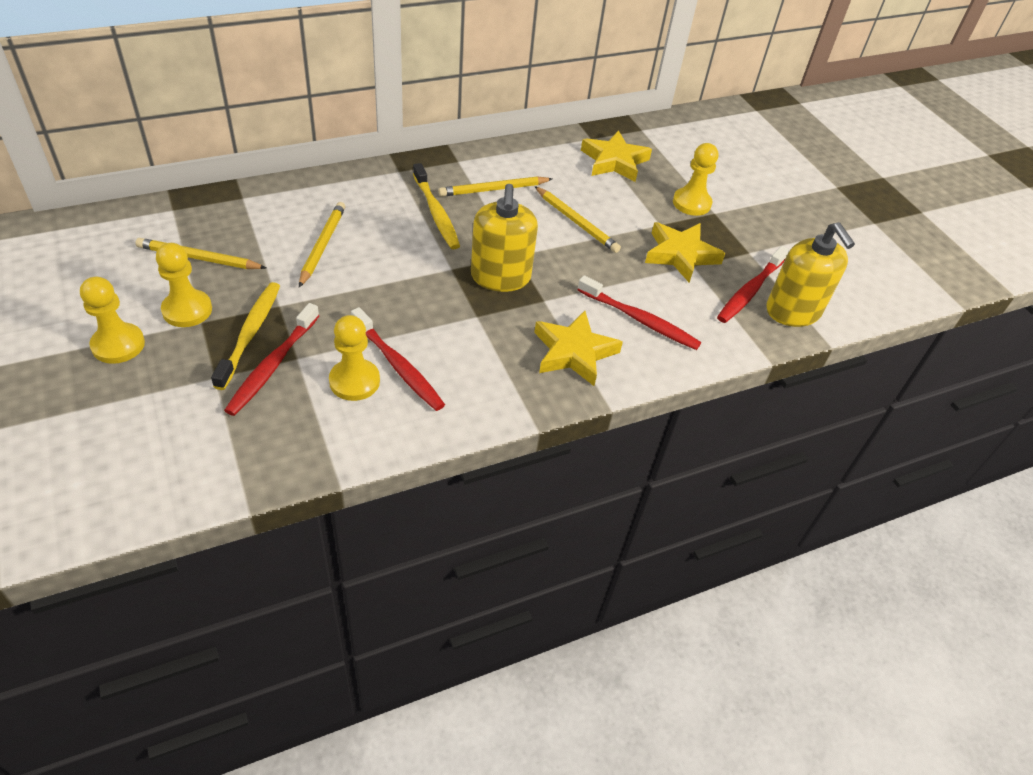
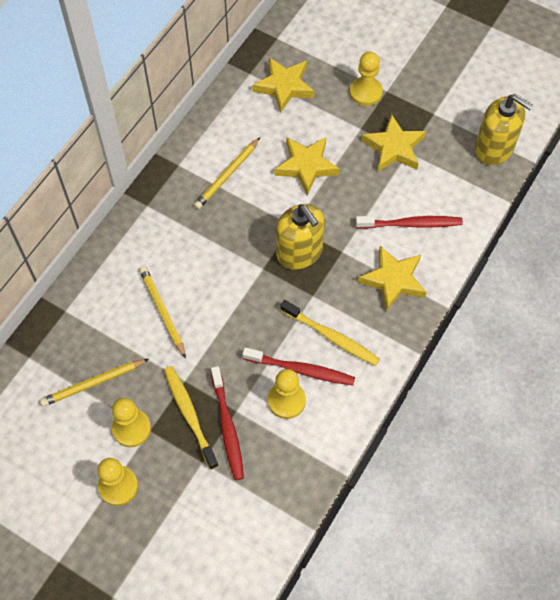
camera: 30 degrees left, 15 degrees up
yellow toothbrush [413,163,460,249] -> yellow toothbrush moved to [280,300,380,366]
yellow pencil [534,186,621,253] -> yellow star [275,137,340,195]
red toothbrush [717,246,789,323] -> none

